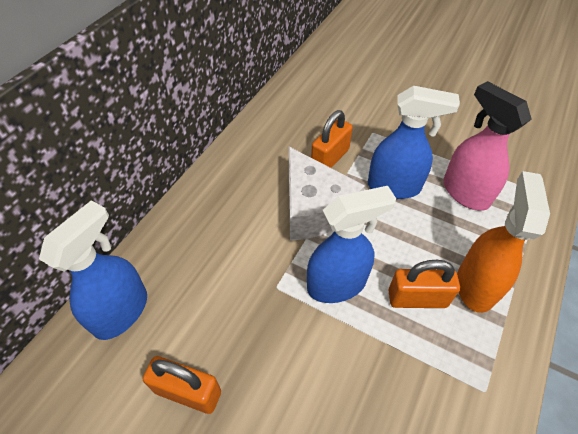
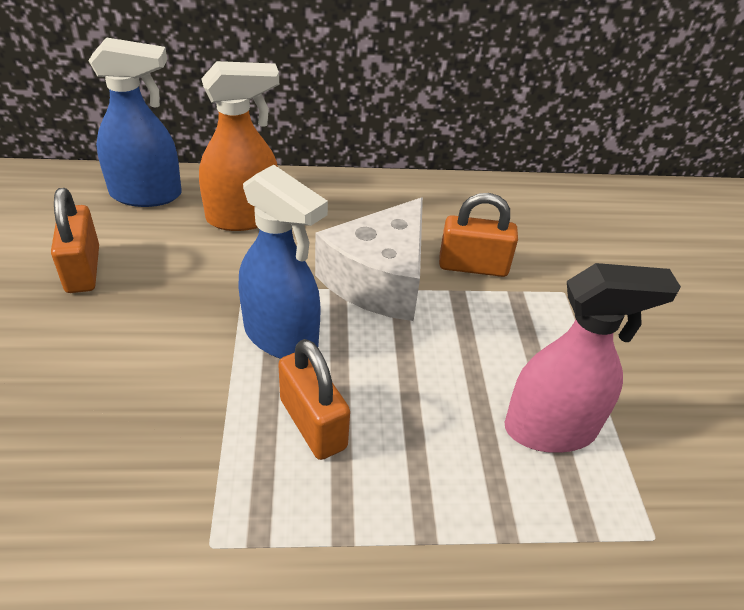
camera: 55 degrees right, 10 degrees down
blue spray bottle [368,86,460,199] -> none
pink spray bottle [443,81,531,211] -> pink spray bottle turned 60 degrees clockwise [505,263,681,453]
orange spray bottle [457,171,550,313] -> orange spray bottle moved to [199,61,279,231]

